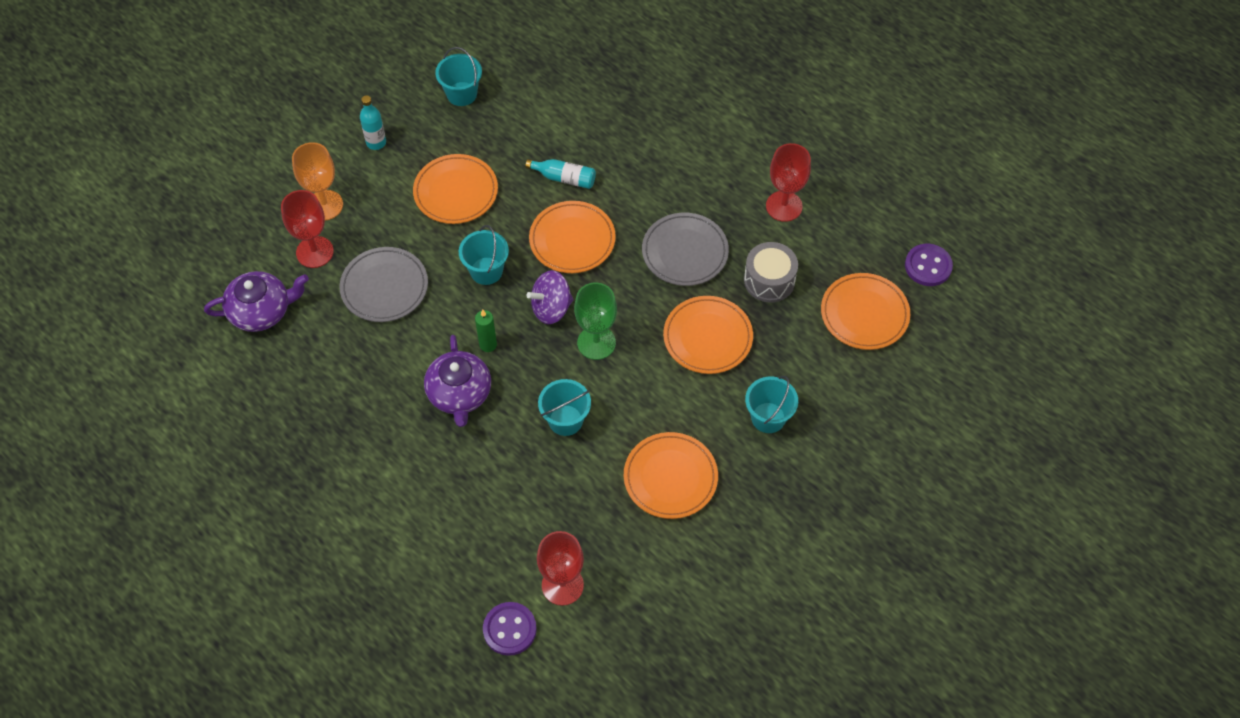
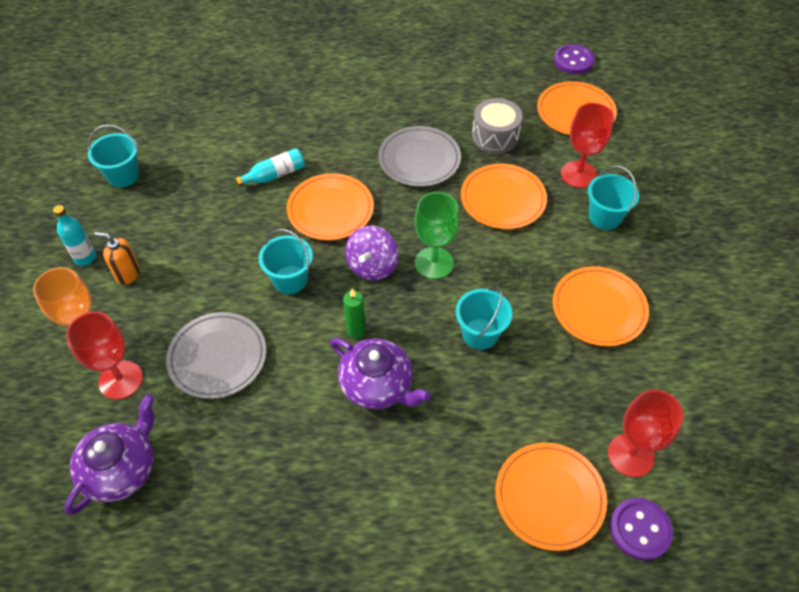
camera: 45 degrees left, 5 degrees down
orange plate [413,154,498,224] -> orange plate moved to [495,443,607,551]
red goblet [766,143,811,222] -> red goblet moved to [561,103,614,188]
none -> orange soap dispenser [94,232,140,285]

